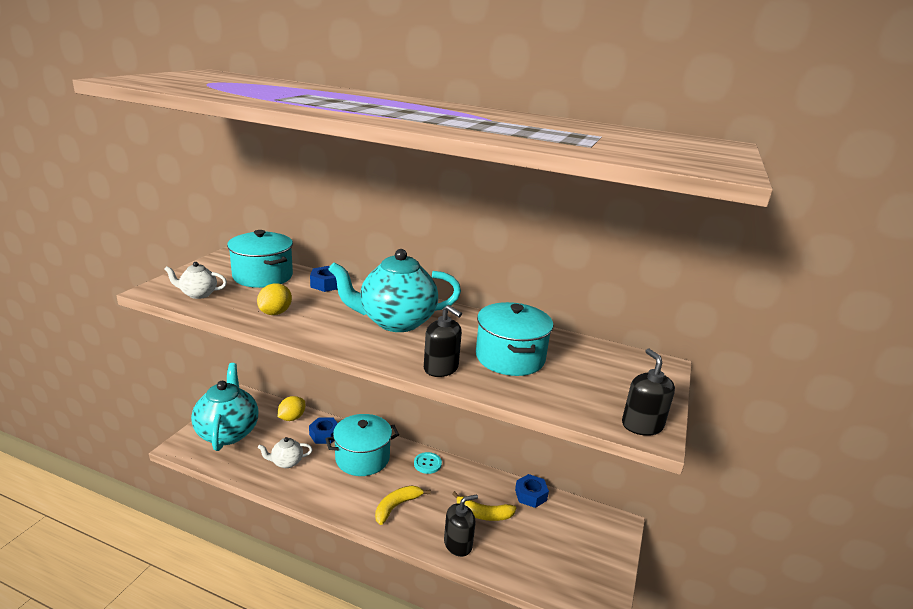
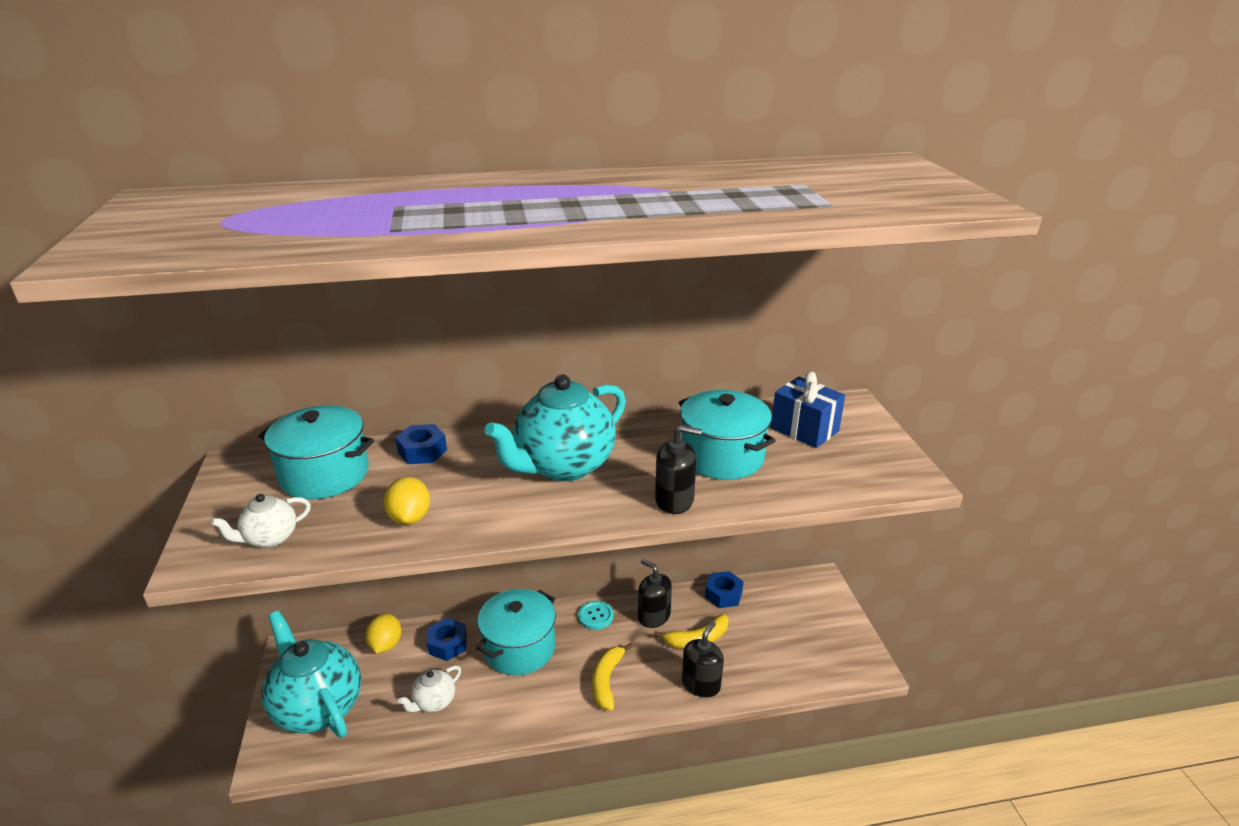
camera: 30 degrees left, 5 degrees up
black soap dispenser [622,348,675,436] -> black soap dispenser moved to [638,559,672,628]
none -> blue gift [771,371,845,448]

